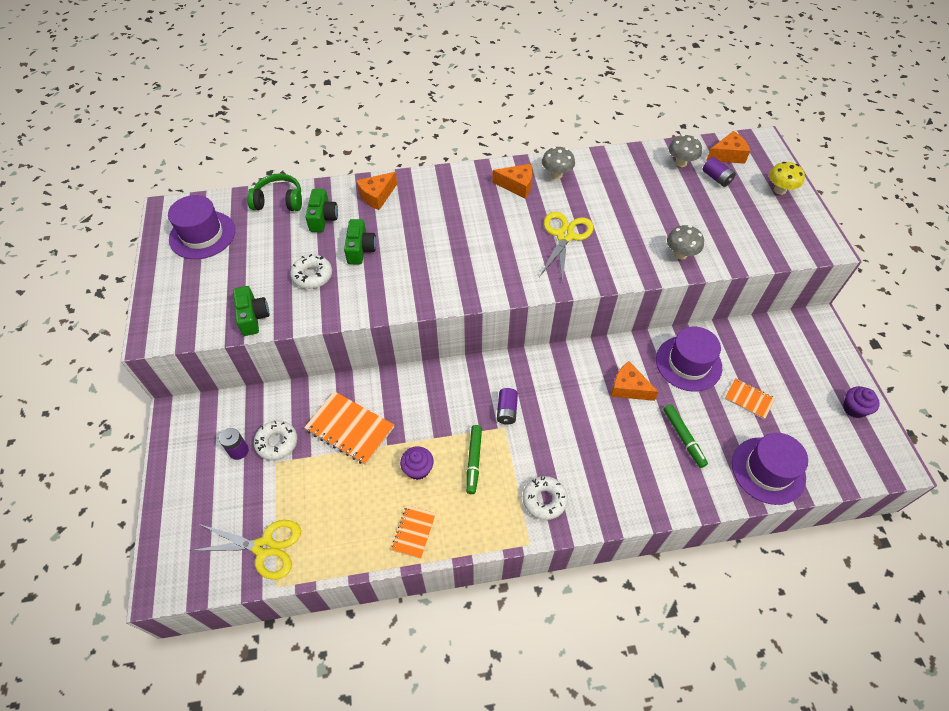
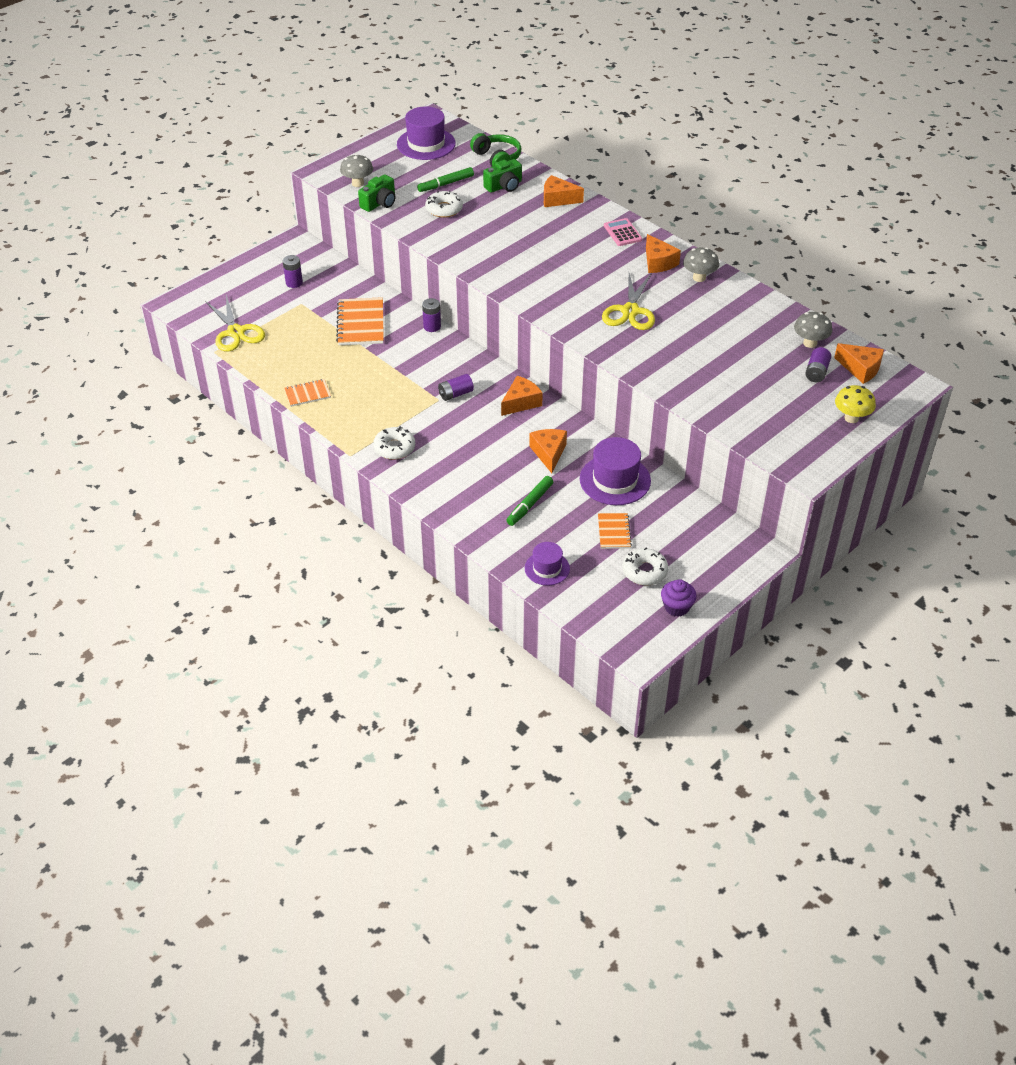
camera: 55 degrees right, 10 degrees down
white donut [254,420,298,460] -> white donut moved to [622,547,668,586]
green camera [344,219,376,264] -> none
purple cupcake [400,446,434,480] -> none
green marker [466,425,482,494] -> green marker moved to [417,167,474,192]
yellow scissors [539,211,594,283] -> yellow scissors turned 120 degrees clockwise [602,273,655,330]
grey mushroom [667,225,704,260] -> grey mushroom moved to [340,154,373,187]
purple hat [732,433,808,505] -> purple hat [525,542,570,586], size x0.60
none -> purple battery [422,298,441,332]
none -> orange cheese [501,376,543,416]
none -> pink calculator [604,218,642,246]

